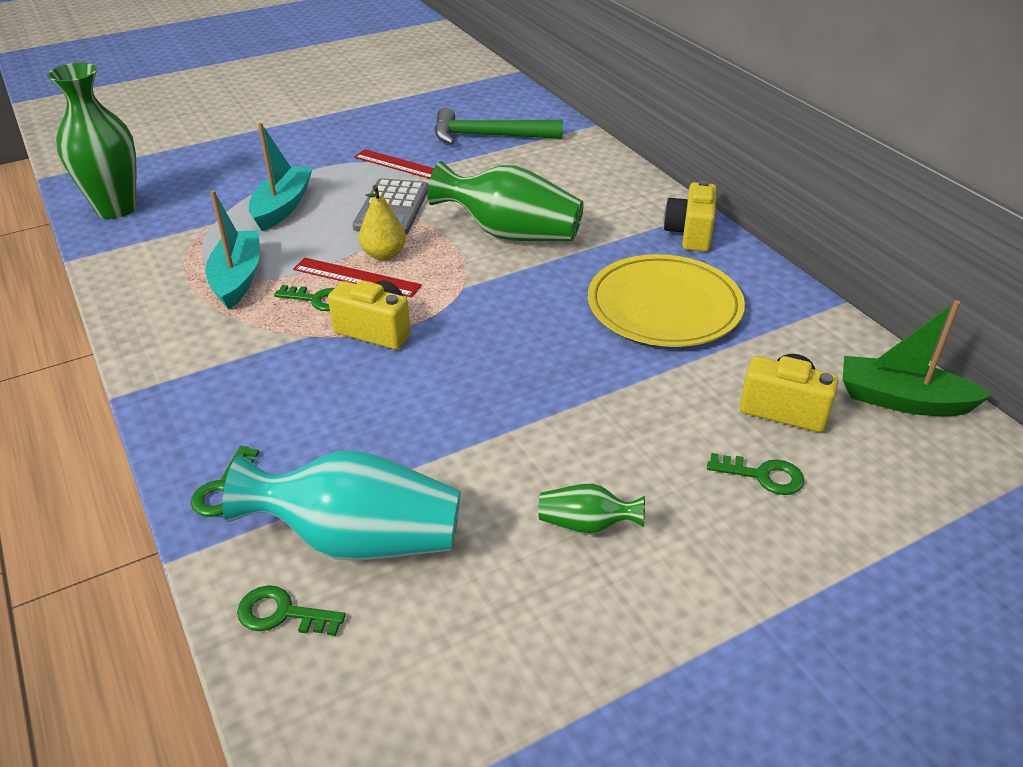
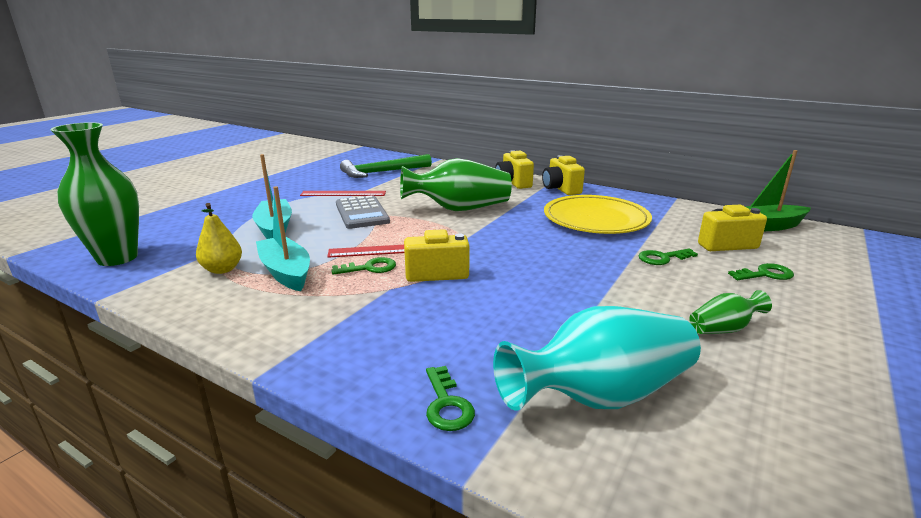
camera: 30 degrees left, 15 degrees down
green key [237,585,346,636] -> green key moved to [638,249,698,265]
yellow pear [359,185,406,261] -> yellow pear moved to [196,203,242,274]
none -> yellow camera [495,150,534,189]

